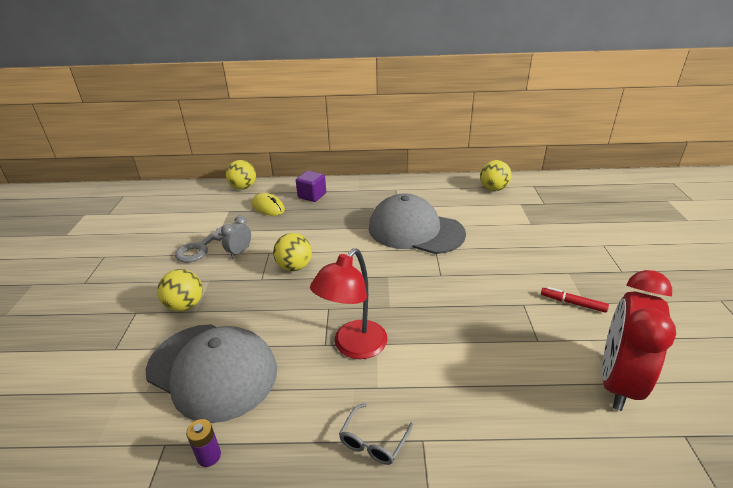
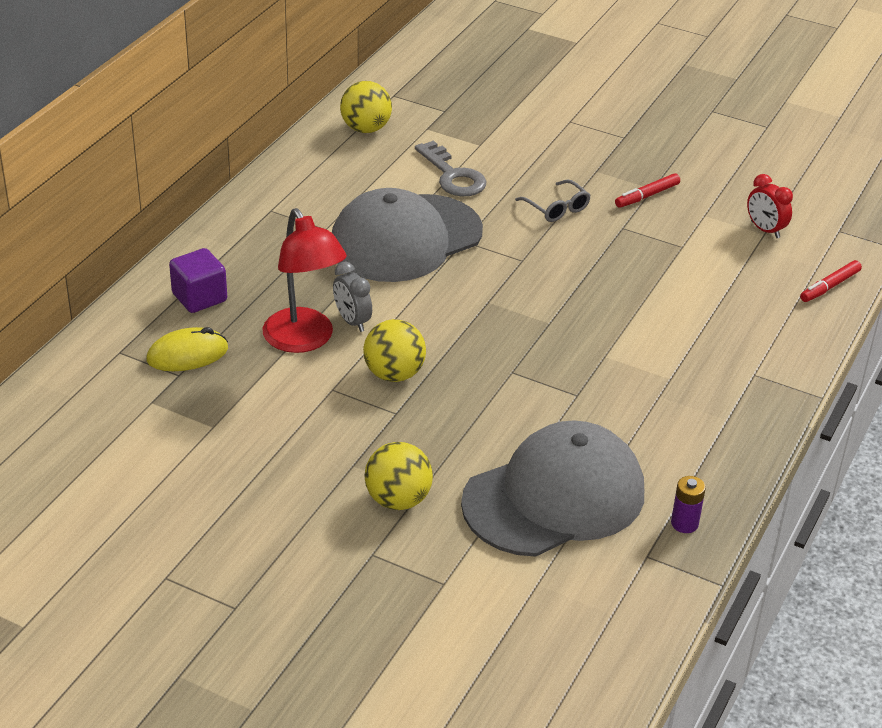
camera: 65 degrees left, 5 degrees up
grey key [175,225,224,263] -> grey key moved to [415,141,487,196]
grey clock [221,216,251,258] -> grey clock moved to [333,262,372,332]
yellow ball [226,160,256,190] -> none
red lamp [310,248,387,359] -> red lamp moved to [263,208,347,353]
grey glasses [339,403,413,465] -> grey glasses moved to [515,180,591,222]
red clock [602,270,676,411] -> red clock [747,174,793,238], size x0.45
none -> red marker [800,260,862,302]

